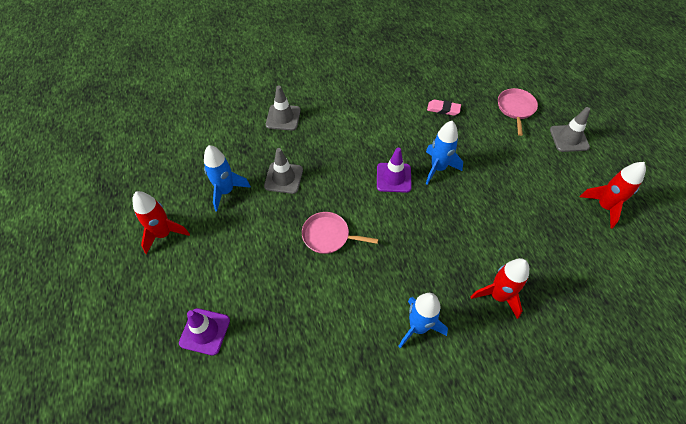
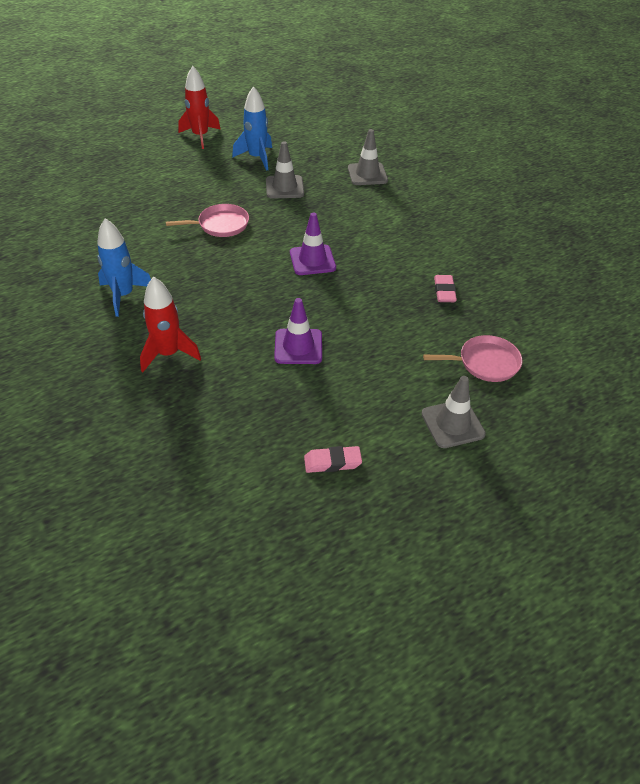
camera: 75 degrees right, 10 degrees down
purple traffic cone [179,308,230,356] -> purple traffic cone moved to [274,298,322,364]
pink pan [302,212,378,254] -> pink pan turned 75 degrees clockwise [166,204,249,237]
blue rocket [426,121,463,185] -> none
red rocket [580,162,646,229] -> pink eraser [304,446,362,473]

